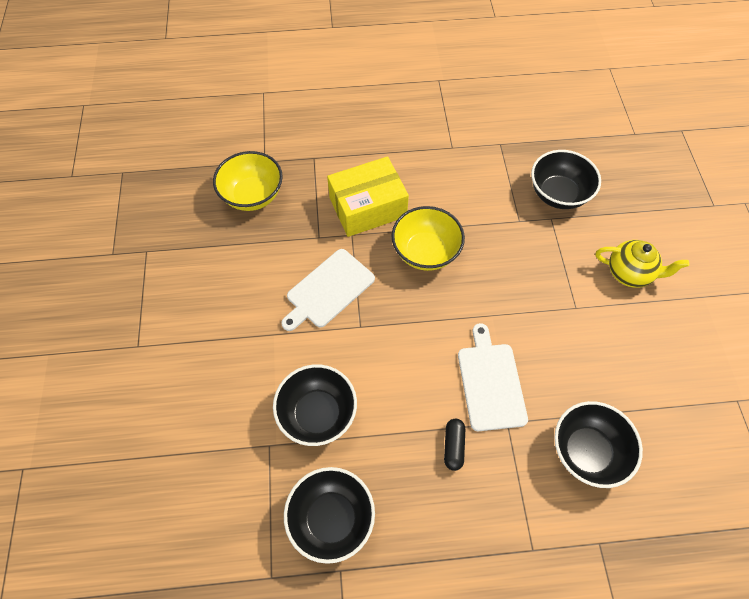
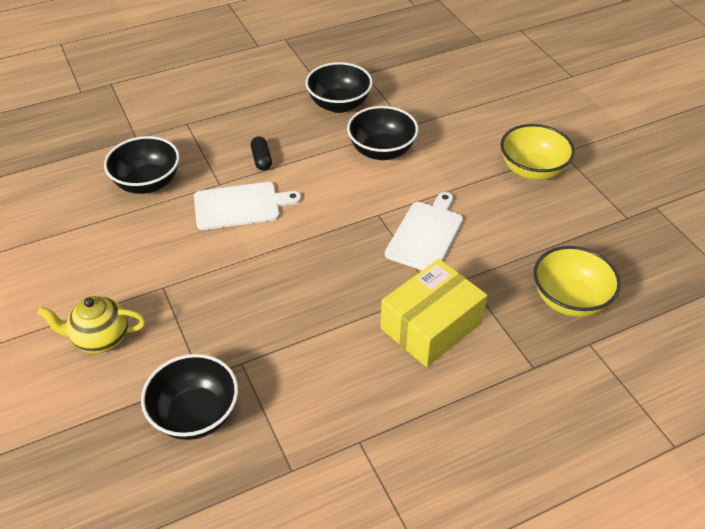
camera: 160 degrees right, 15 degrees down
yellow bowl [391,206,465,271] -> yellow bowl moved to [501,124,575,180]
white cutting board [458,323,528,431] -> white cutting board turned 75 degrees counterclockwise [194,182,301,230]

